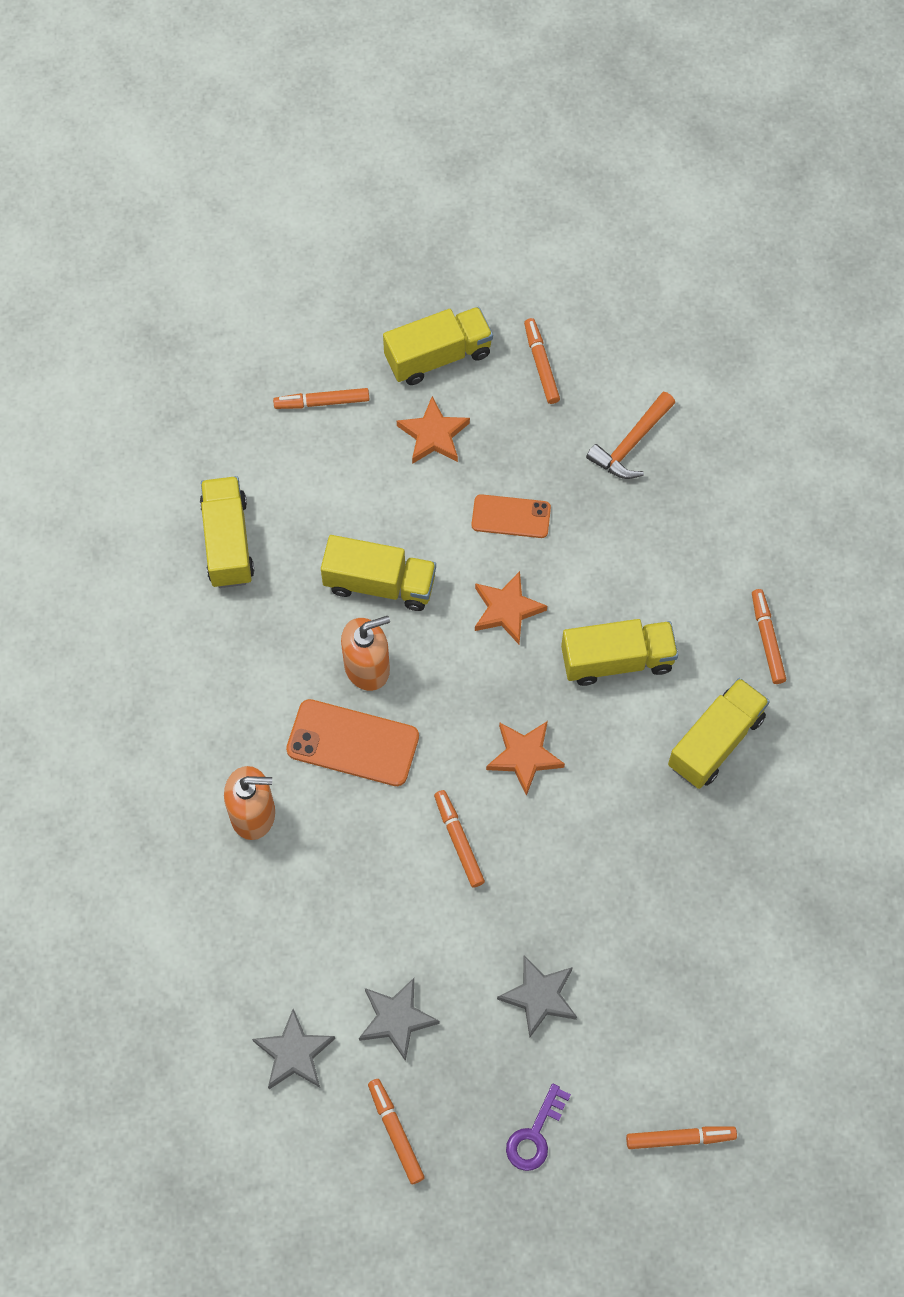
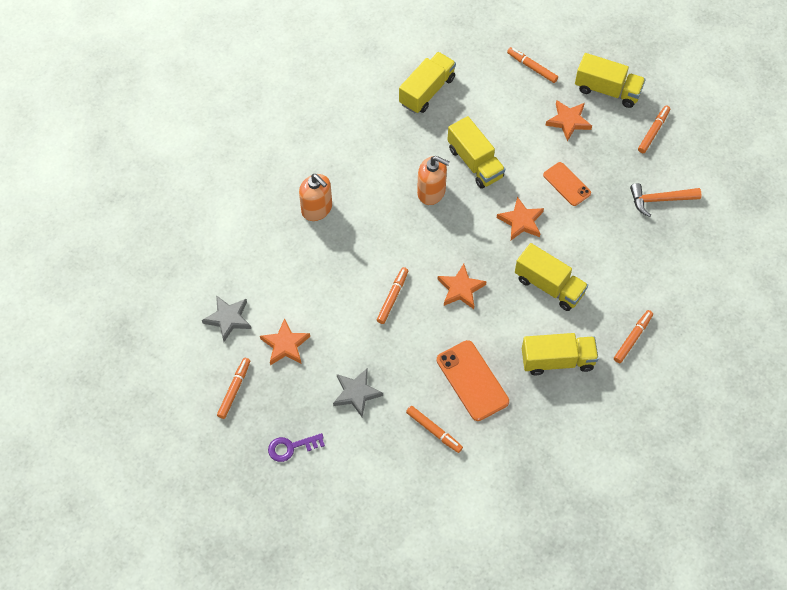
camera: 45 degrees right, 5 degrees down
orange phone [286,699,419,786] -> orange phone moved to [437,340,509,421]
grey star [359,978,440,1061] -> orange star [260,318,310,365]
orange marker [626,1126,737,1149] -> orange marker moved to [406,406,463,453]

